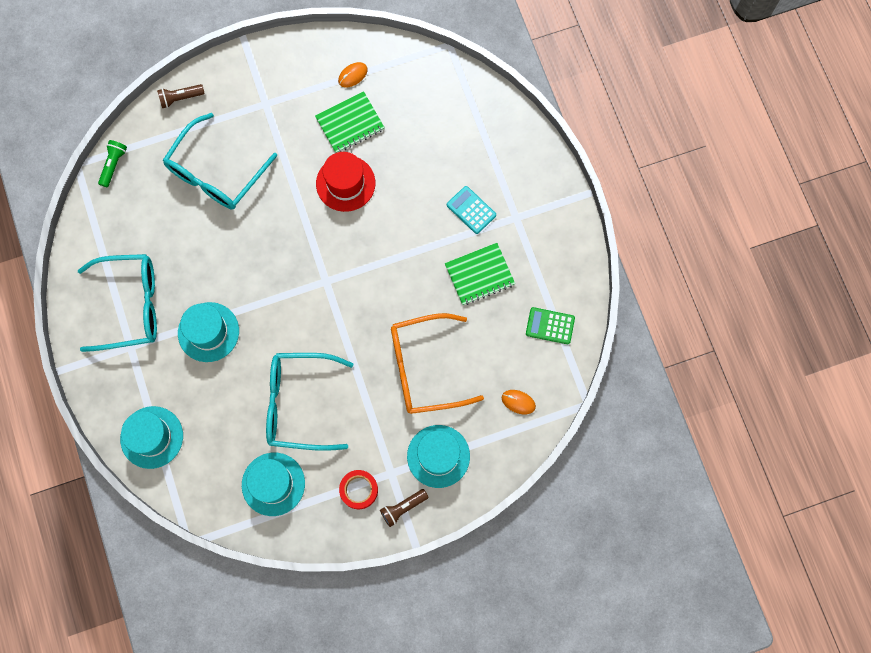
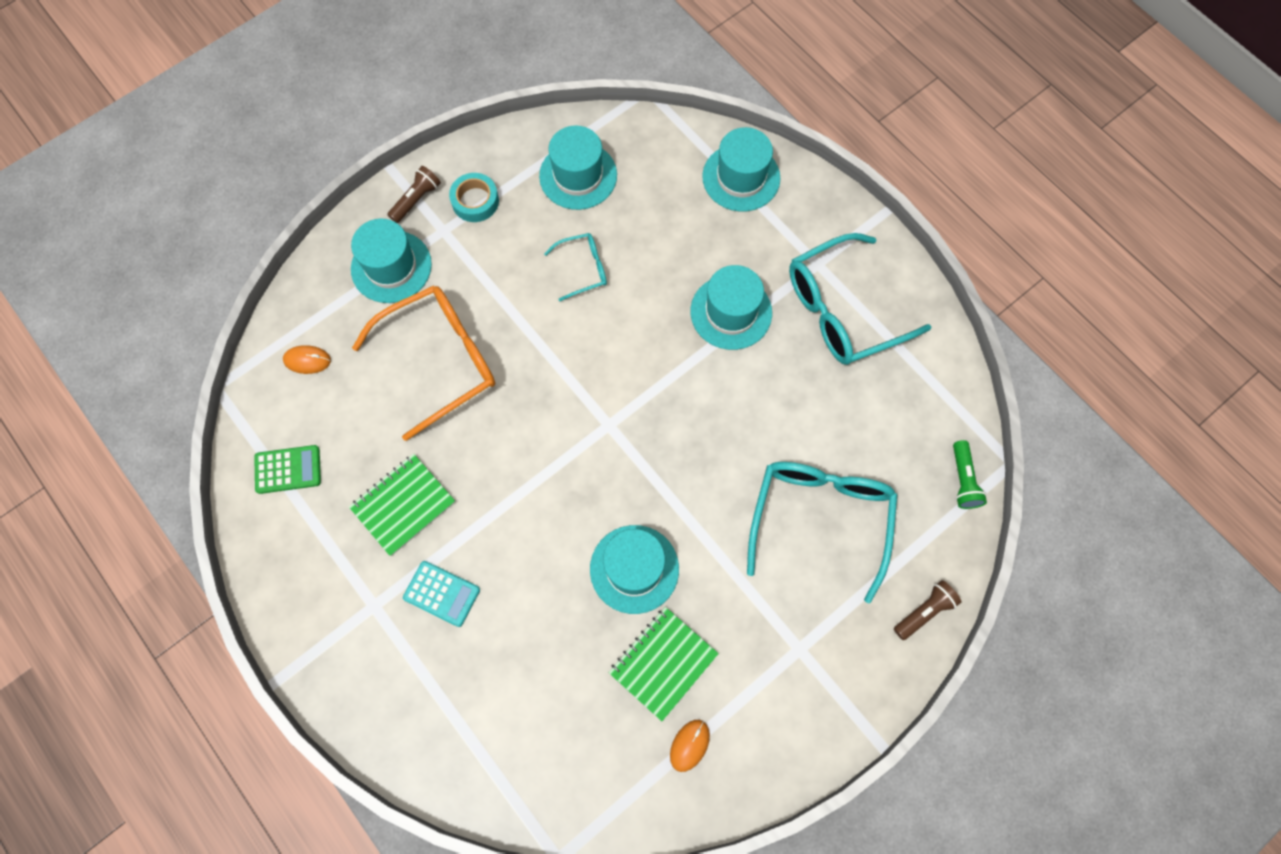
camera: 160 degrees right, 5 degrees down
turquoise glasses [266,353,353,451] -> turquoise glasses [544,233,607,301], size x0.49
red hat [316,152,375,212] -> turquoise hat [590,525,679,614]
red tape [339,470,378,509] -> turquoise tape [449,173,499,222]

